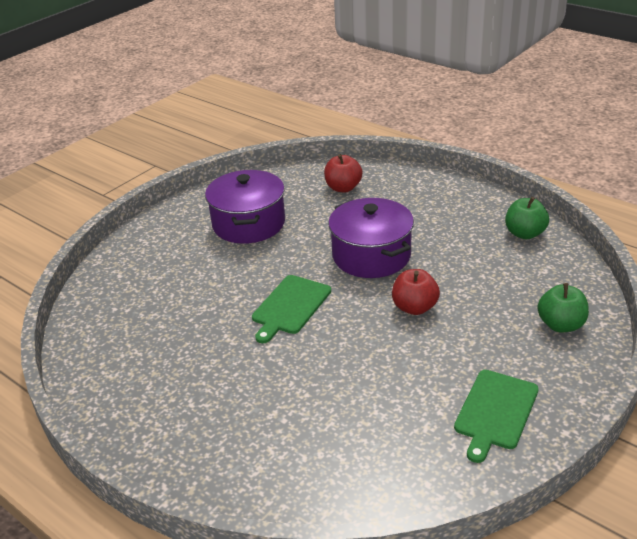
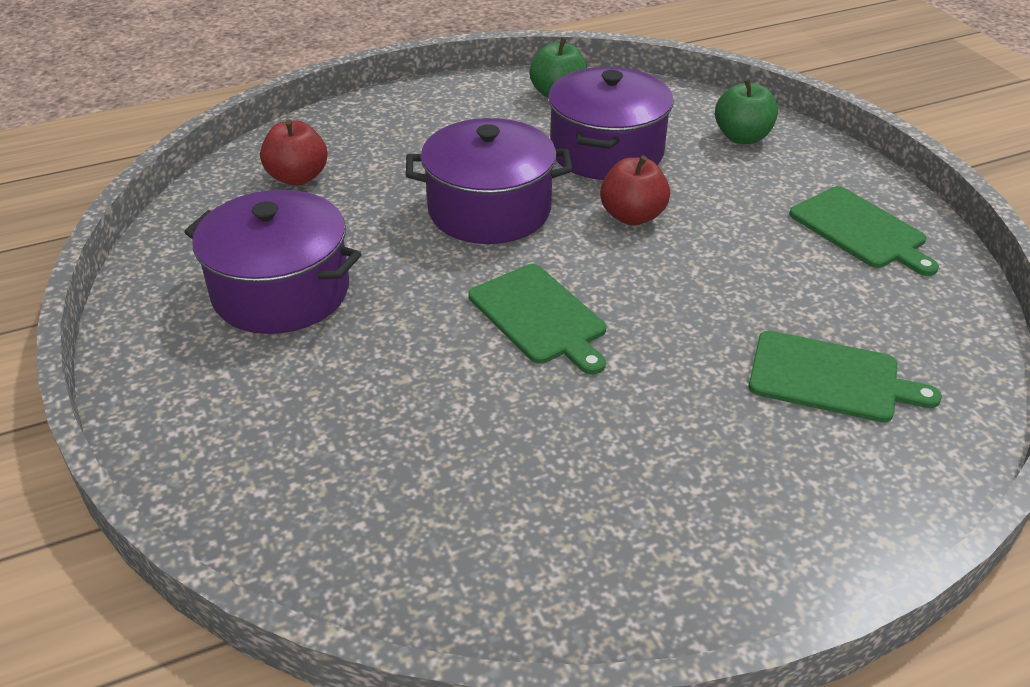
camera: 65 degrees left, 5 degrees up
none -> purple pot [548,67,674,180]
none -> green cutting board [748,331,942,422]

